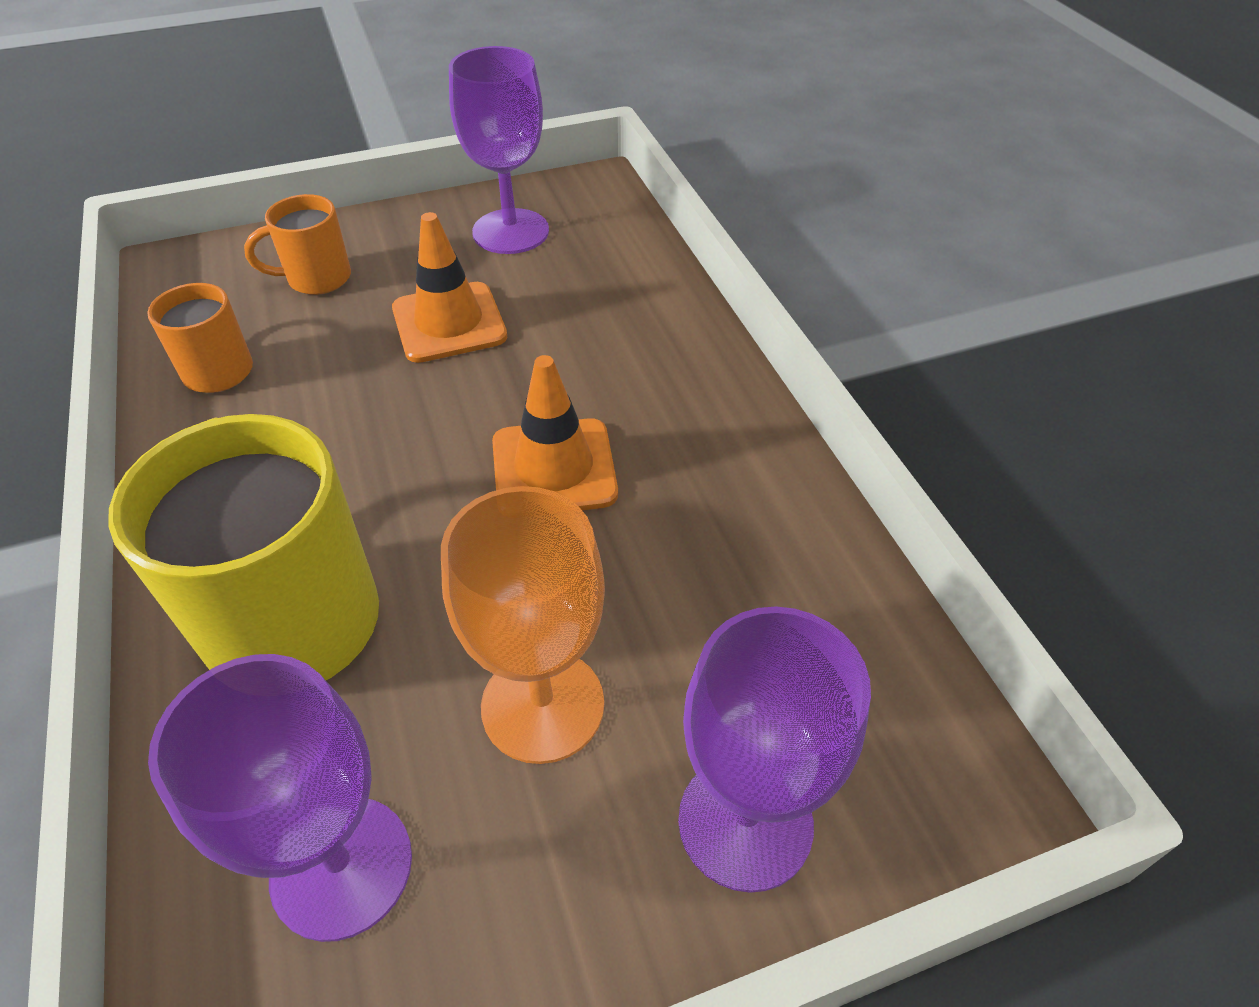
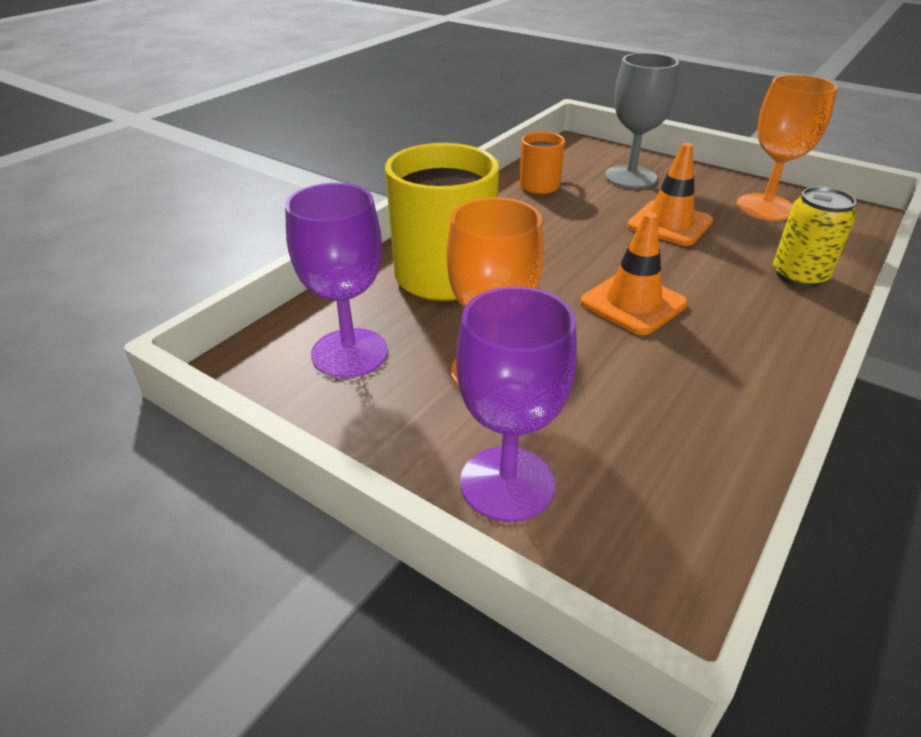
camera: 55 degrees right, 10 degrees down
orange mug [244,194,351,295] -> grey goblet [605,53,679,189]
purple goblet [449,46,549,254] -> orange goblet [737,74,838,221]
none -> yellow can [773,187,856,288]

